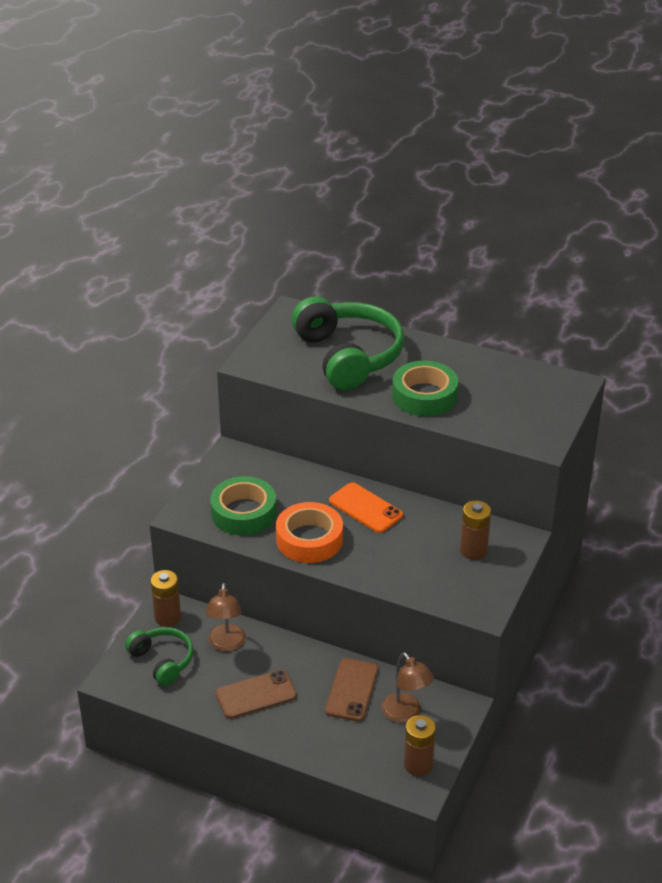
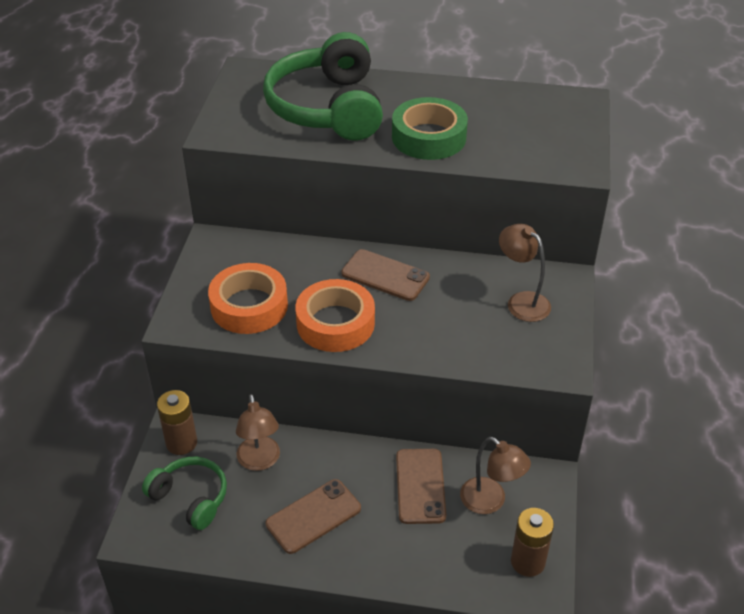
camera: 15 degrees left, 5 degrees up
green tape [210,476,277,535] -> orange tape [208,263,288,334]
green headphones [292,296,404,390] -> green headphones turned 150 degrees counterclockwise [263,32,383,141]
orange phone [329,482,403,533] -> brown phone [341,249,430,301]
brown battery [460,501,491,560] -> brown lamp [499,224,551,322]

